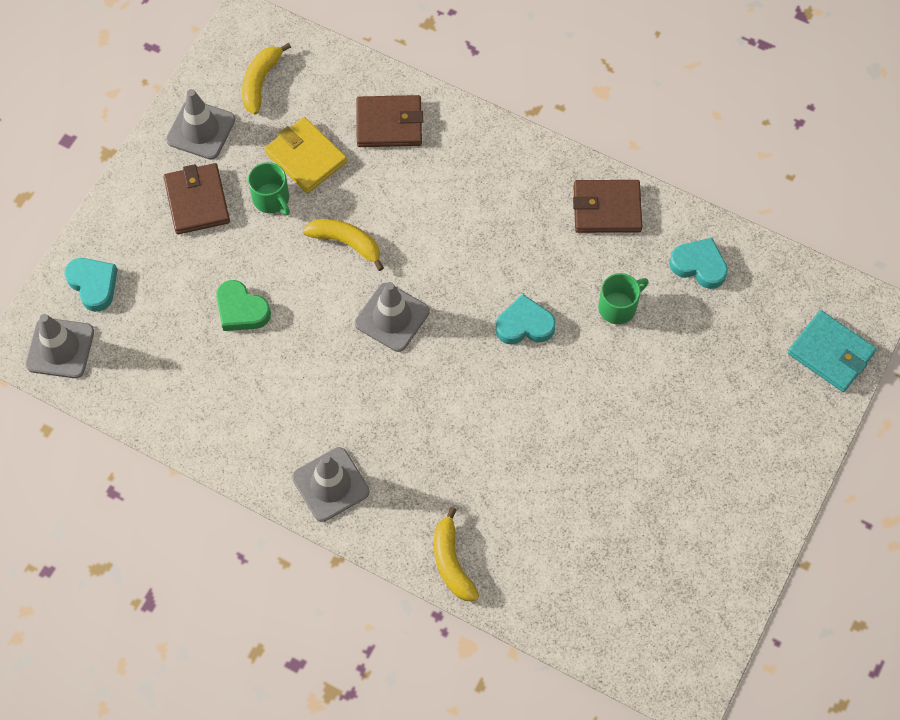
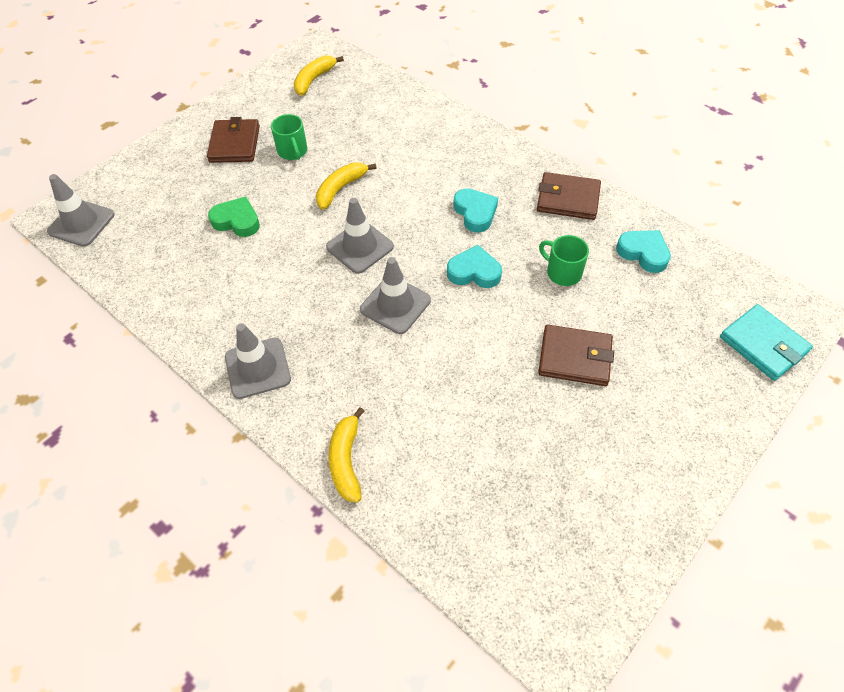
camera: 15 degrees right, 10 degrees down
turquoise heart [64,258,118,312] -> turquoise heart moved to [454,188,498,233]
grey traffic cone [166,89,235,160] -> grey traffic cone moved to [360,257,431,334]
green heart [216,280,271,331] -> green heart turned 150 degrees clockwise [208,196,260,237]
yellow wallet [265,117,347,193] -> none
yellow banana [303,219,384,271] -> yellow banana turned 90 degrees counterclockwise [316,163,377,210]
brown wallet [356,95,423,147] -> brown wallet moved to [538,325,614,386]
green mug [598,273,649,324] -> green mug turned 120 degrees counterclockwise [539,235,589,286]

